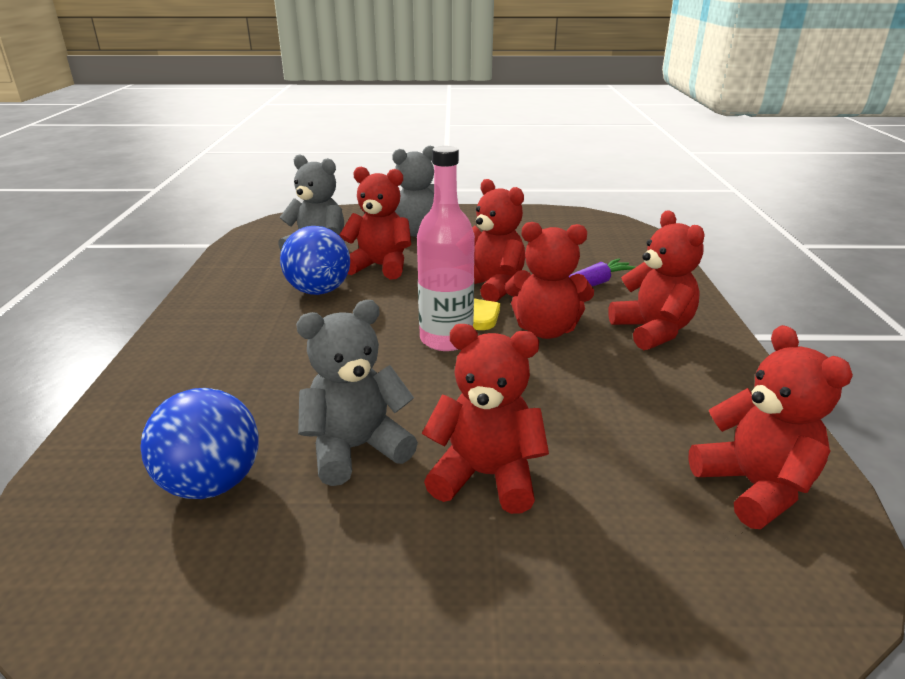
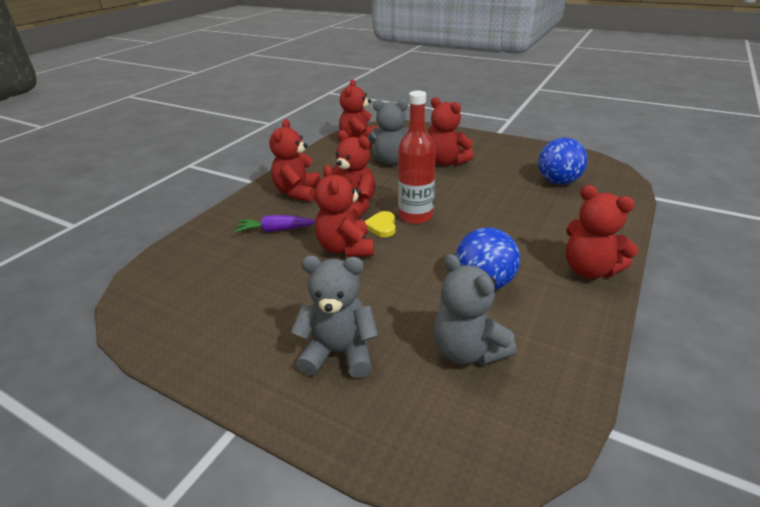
camera: 150 degrees left, 5 degrees up
grey teddy bear [296,300,418,486] -> grey teddy bear moved to [367,99,409,165]
red teddy bear [339,167,411,279] -> red teddy bear moved to [566,185,638,278]
pink bottle [417,146,475,351] -> red bottle [398,91,436,224]

